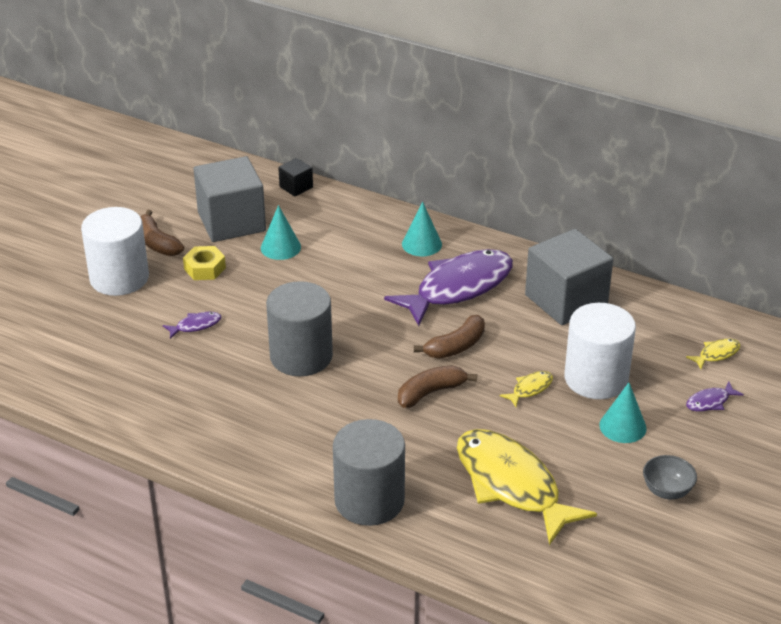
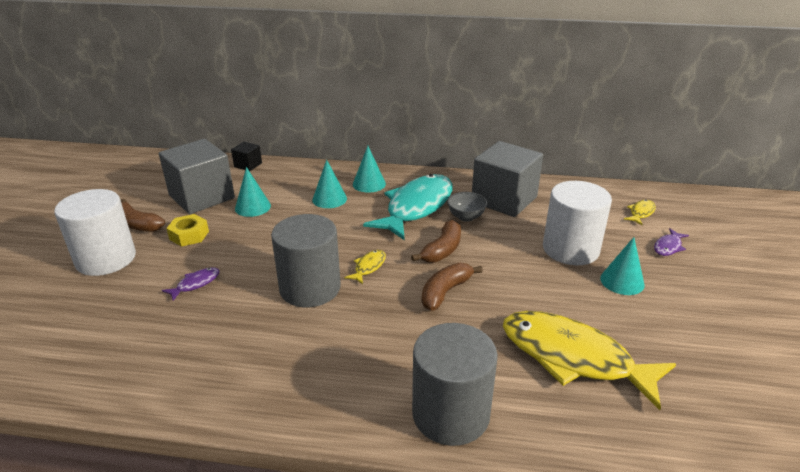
camera: 20 degrees left, 5 degrees down
purple fish [384,249,513,326] -> turquoise fish [363,174,453,241]
yellow fish [500,371,553,407] -> yellow fish moved to [344,250,386,284]
grey bowl [643,455,697,500] -> grey bowl moved to [447,192,487,222]
none -> turquoise cone [312,159,347,208]

